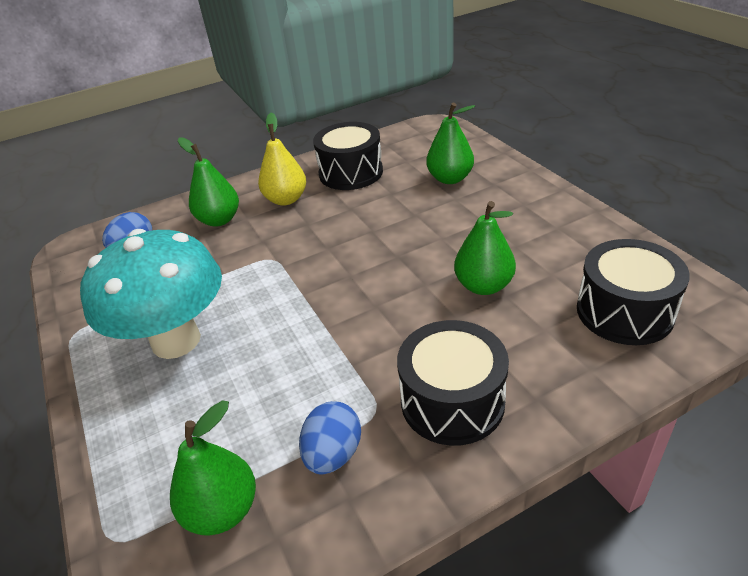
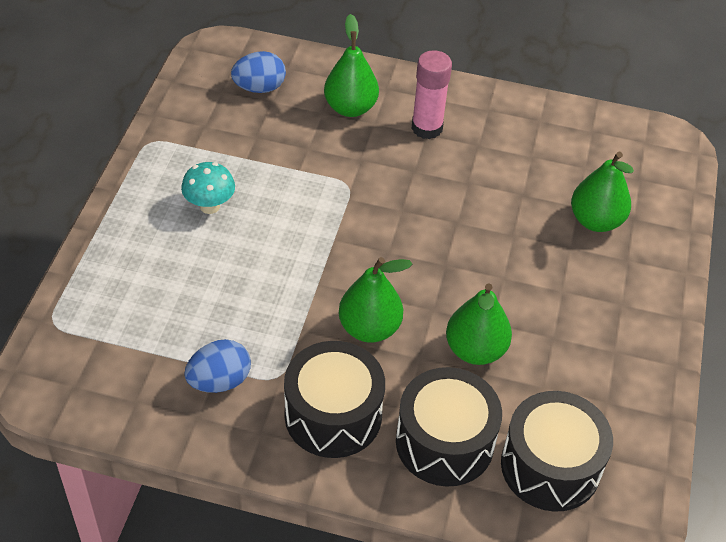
camera: 35 degrees right, 10 degrees up
turquoise mushroom [80,229,222,359] -> turquoise mushroom [181,162,235,214], size x0.43
green pear [170,401,256,535] -> green pear moved to [339,257,412,343]
yellow pear [258,113,306,206] -> pink glue stick [411,50,452,139]
black drum [313,122,383,190] -> black drum moved to [396,367,502,487]

